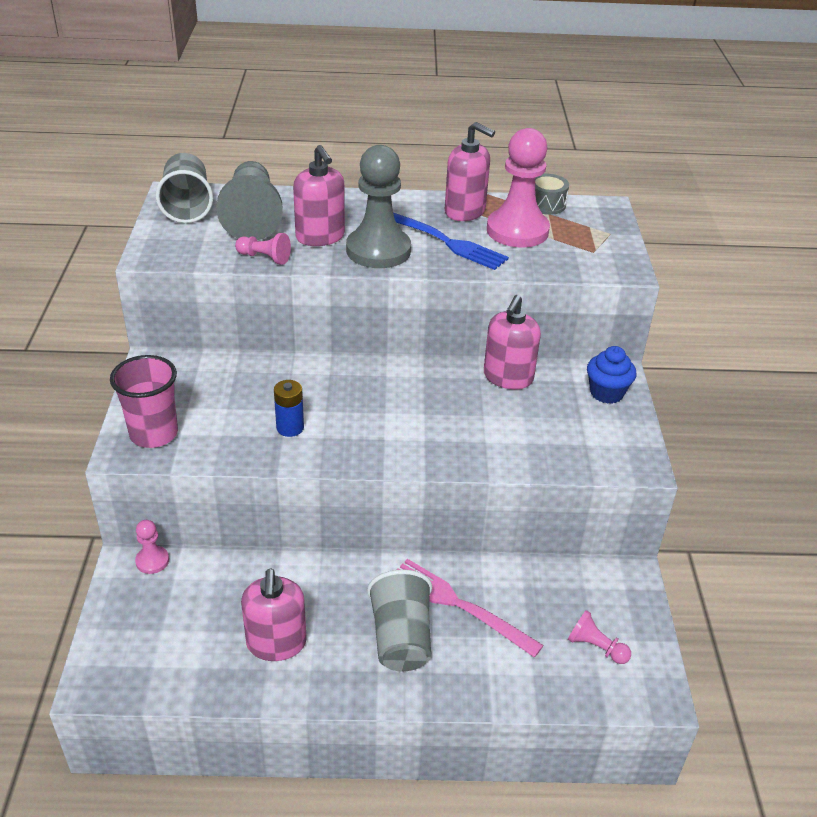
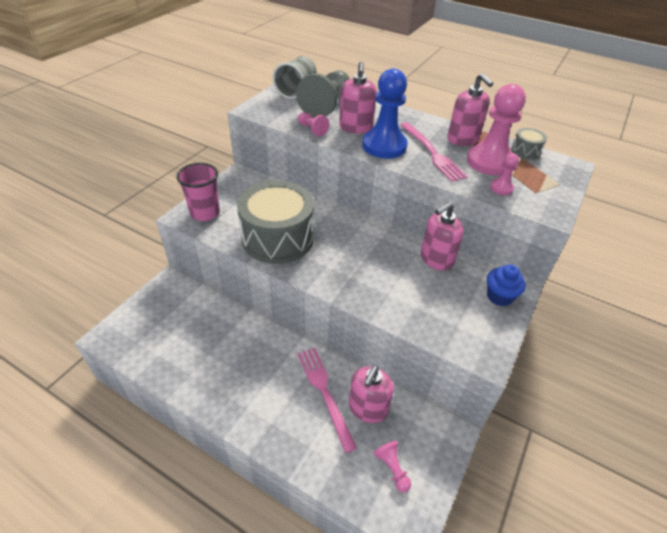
camera: 30 degrees right, 5 degrees up
pink pawn [135,520,169,574] -> pink pawn moved to [490,153,519,195]
pink soap dispenser [241,568,307,661] -> pink soap dispenser moved to [349,365,394,423]
blue battery [274,380,304,437] -> grey drum [237,181,314,264]
grey pawn [346,145,411,268] -> blue pawn [362,68,408,159]
grey cup [367,570,432,671] -> none
blue fork [393,213,509,270] -> pink fork [401,122,468,182]

